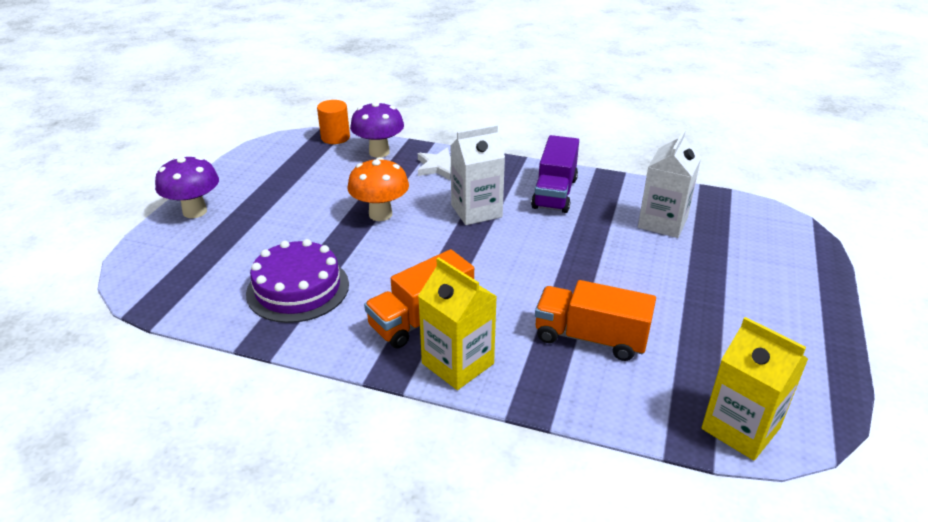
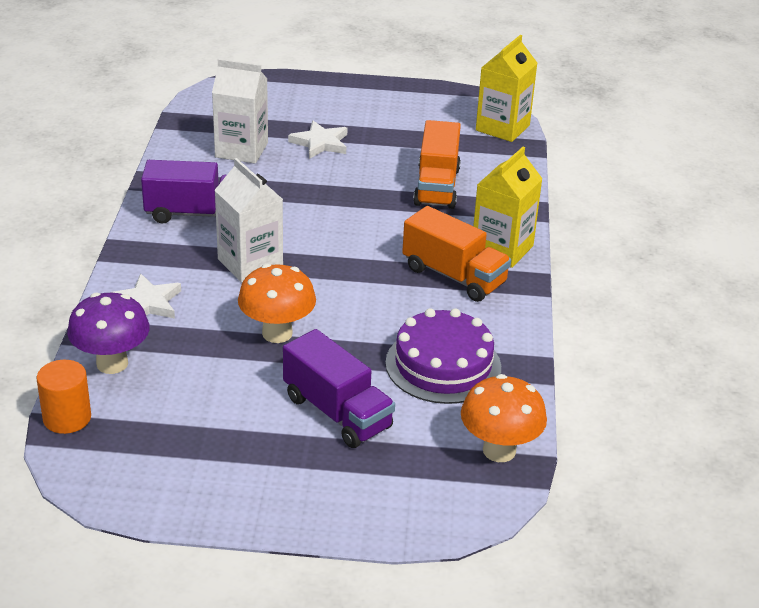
camera: 105 degrees left, 0 degrees up
purple mushroom [155,156,219,218] -> none
none -> purple truck [283,329,395,448]
none -> white star [288,121,347,159]
none -> orange mushroom [461,374,547,462]

